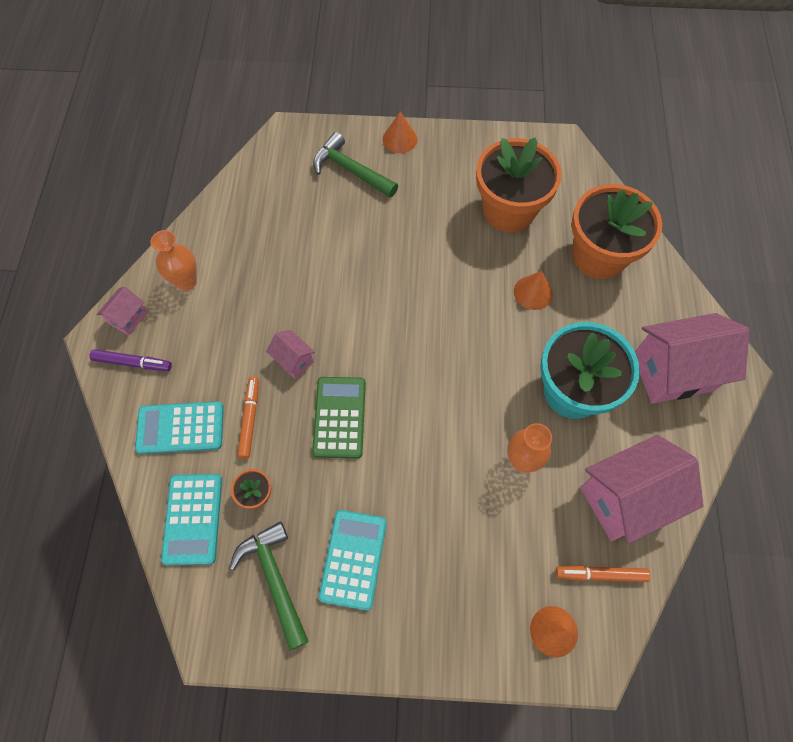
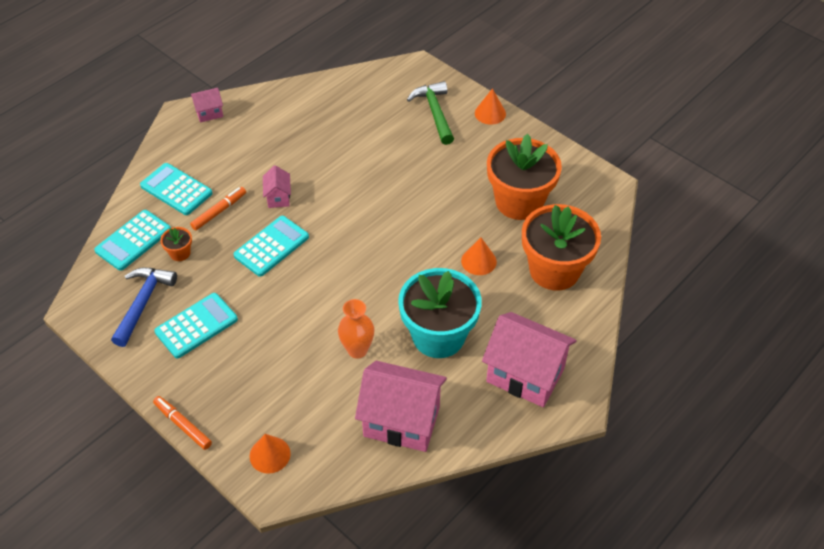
camera: 40 degrees right, 15 degrees down
purple marker [90,349,172,371] -> none
orange vase [150,230,197,291] -> none
green hammer [229,522,309,651] -> blue hammer [111,268,177,347]
green calculator [312,377,366,459] -> turquoise calculator [234,216,309,277]
orange marker [555,566,651,582] -> orange marker moved to [153,396,212,450]

